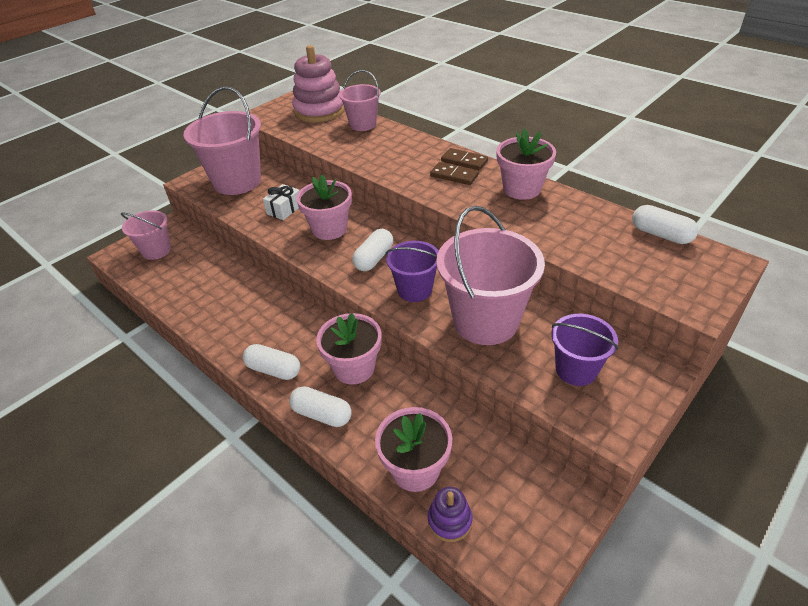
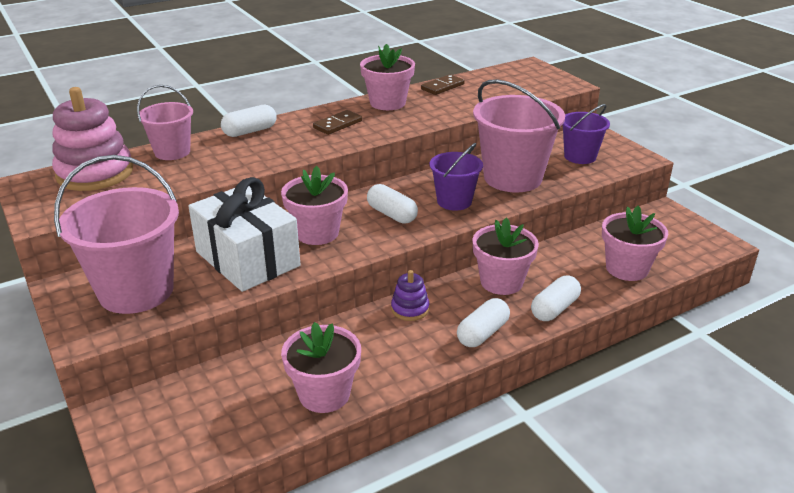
camera: 75 degrees left, 10 degrees down
pink bucket [121,210,171,260] -> none
white gift [263,184,300,220] -> white gift [188,177,300,292], size x2.24
purple stacking toy [428,487,472,542] -> purple stacking toy moved to [391,270,429,321]
brown domino [441,148,488,170] -> brown domino moved to [421,74,465,95]
white capsule [632,205,698,244] -> white capsule moved to [221,105,277,137]
none -> pink flower pot [281,322,361,413]

